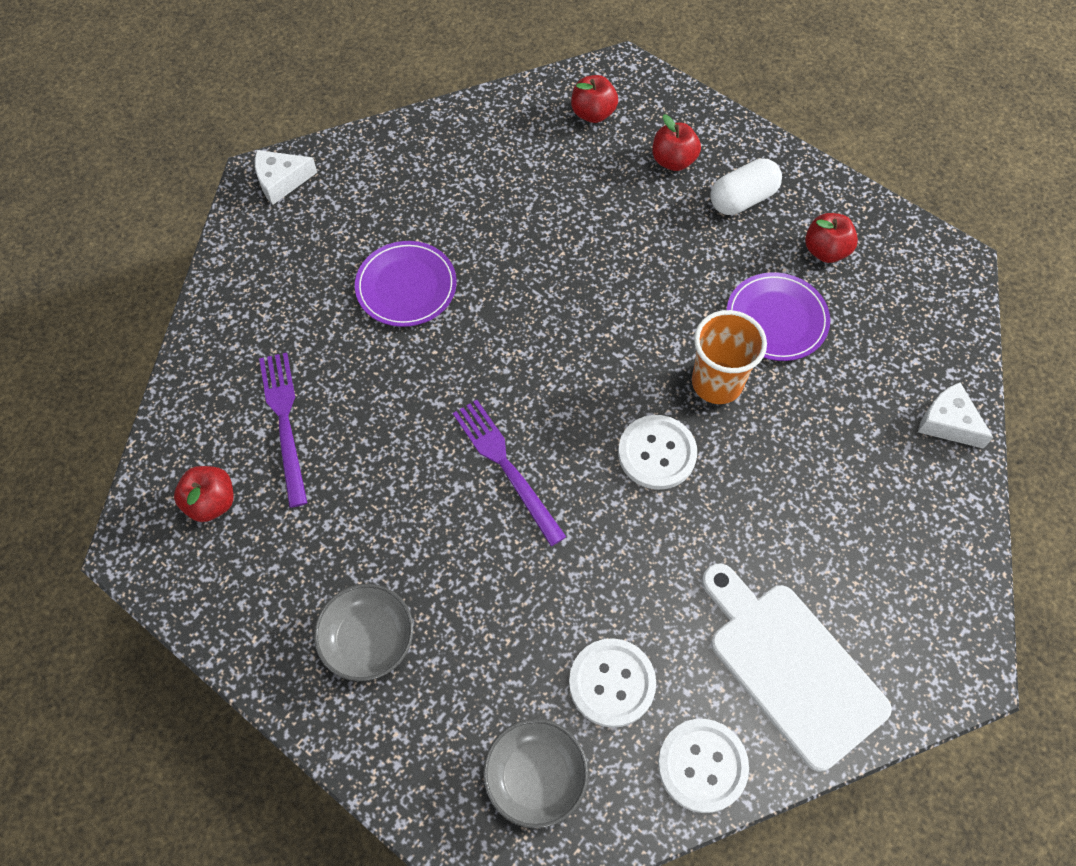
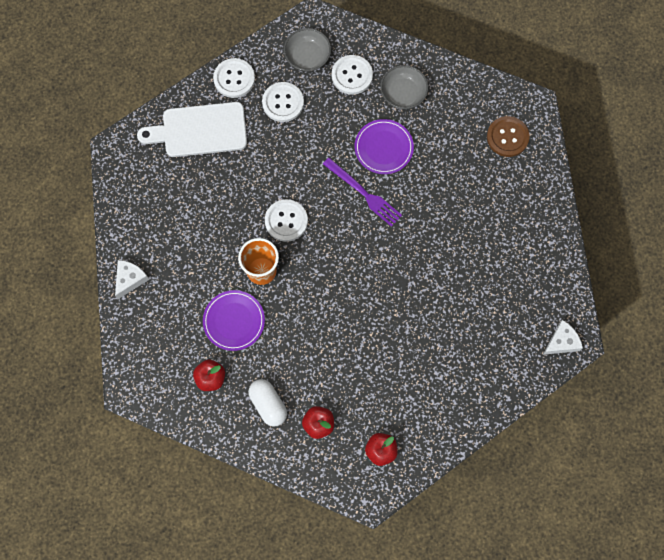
camera: 165 degrees right, 10 degrees up
red apple [174,466,233,522] -> brown button [487,116,530,157]
purple fork [259,352,307,508] -> none
purple plate [355,241,457,327] -> purple plate moved to [355,119,414,174]
white cutting board [702,563,892,772] -> white cutting board turned 135 degrees clockwise [137,102,247,157]
white capsule [710,158,782,215] -> white capsule turned 75 degrees counterclockwise [248,379,287,427]
white cheese [918,382,993,449] -> white cheese turned 90 degrees counterclockwise [115,260,149,299]
none -> white button [332,55,373,95]

